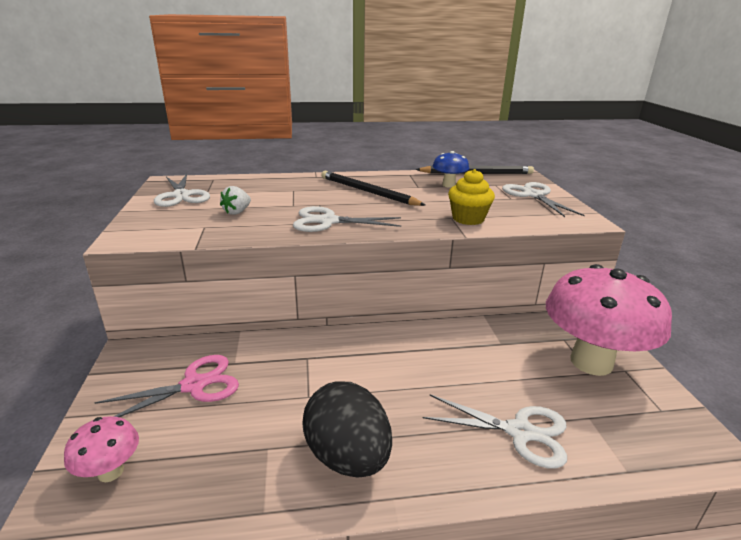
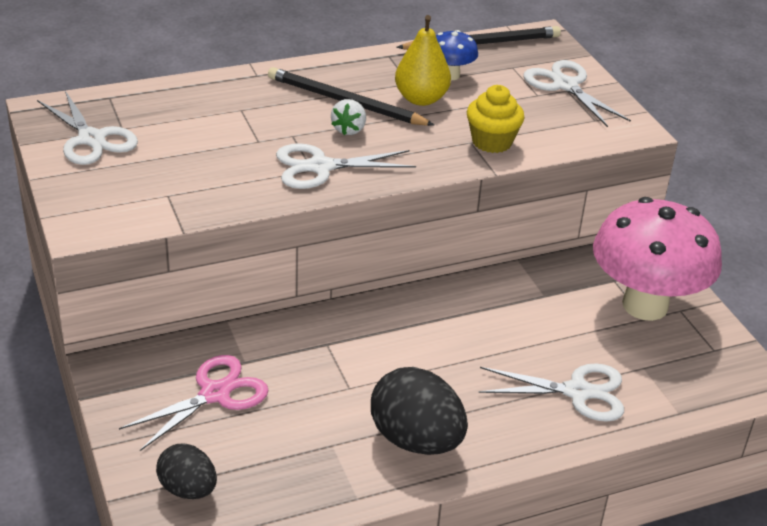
camera: 15 degrees left, 10 degrees up
pink mushroom [64,416,139,482] -> black egg [156,443,217,499]
white strawberry [220,186,251,215] -> white strawberry moved to [331,99,366,135]
none -> yellow pear [395,15,451,106]

